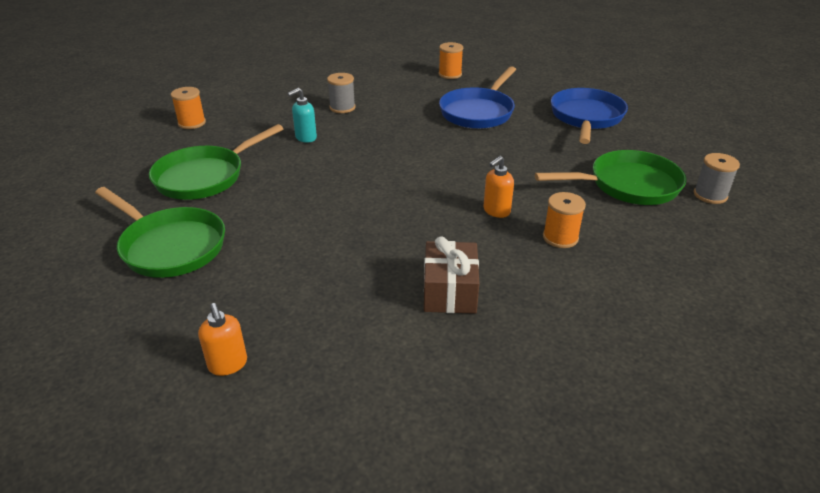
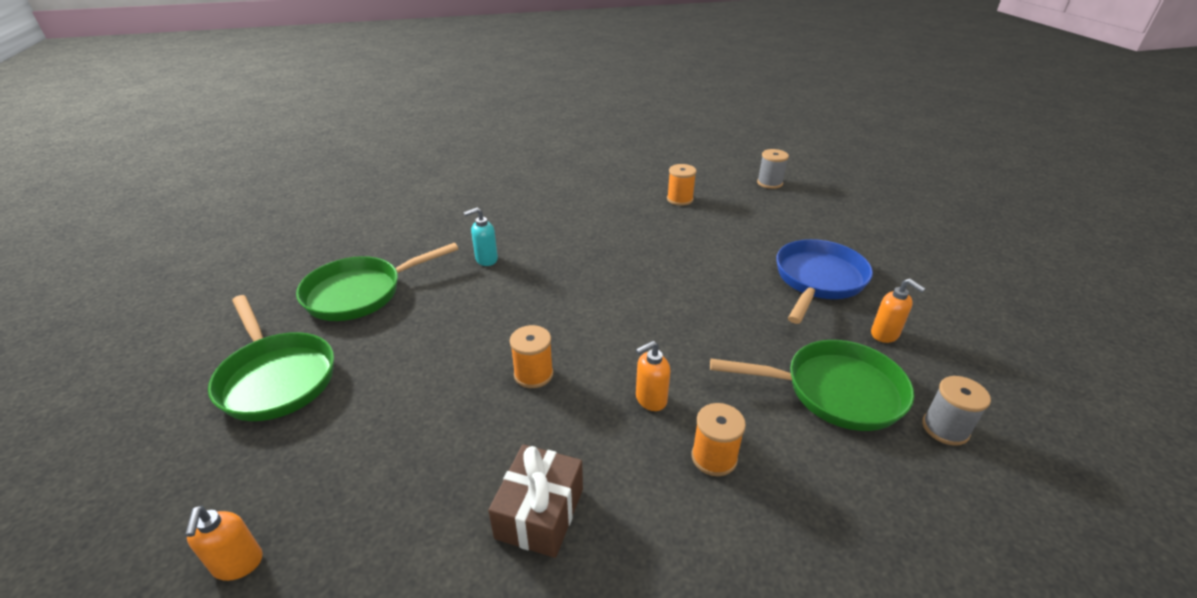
camera: 15 degrees right, 0 degrees up
orange spool [171,87,206,129] -> orange spool moved to [510,325,553,388]
grey spool [327,73,355,113] -> grey spool moved to [757,149,789,189]
blue pan [439,66,516,129] -> none
none -> orange soap dispenser [871,279,926,343]

